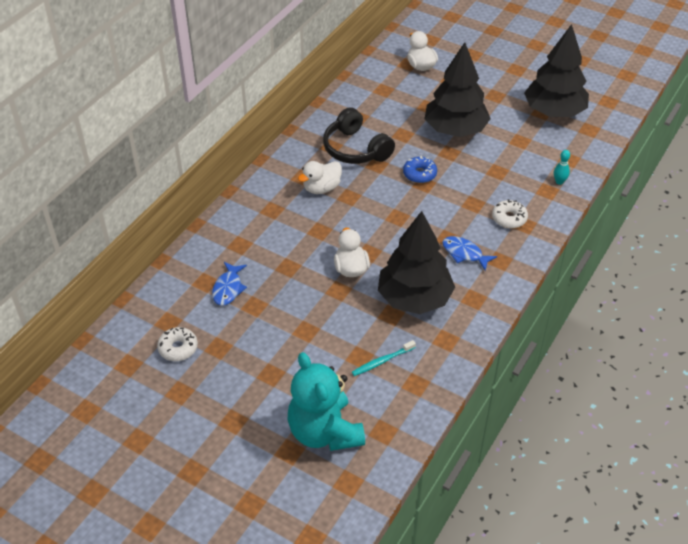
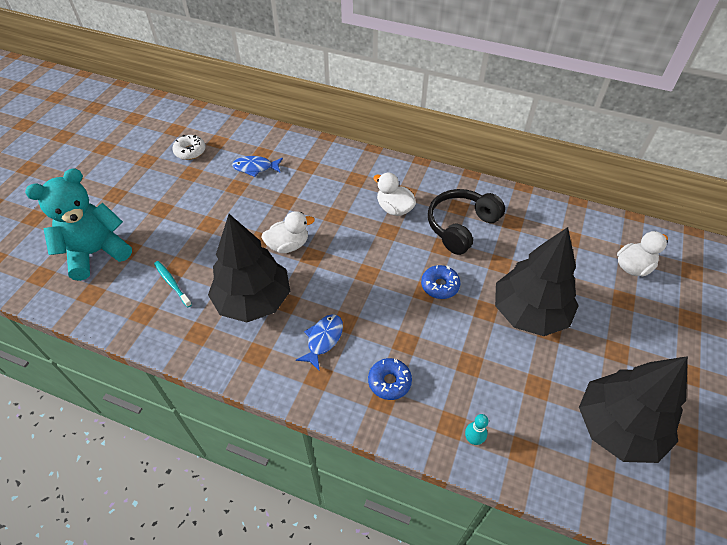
camera: 80 degrees right, 5 degrees up
white donut [492,199,528,228] -> blue donut [368,358,412,400]

